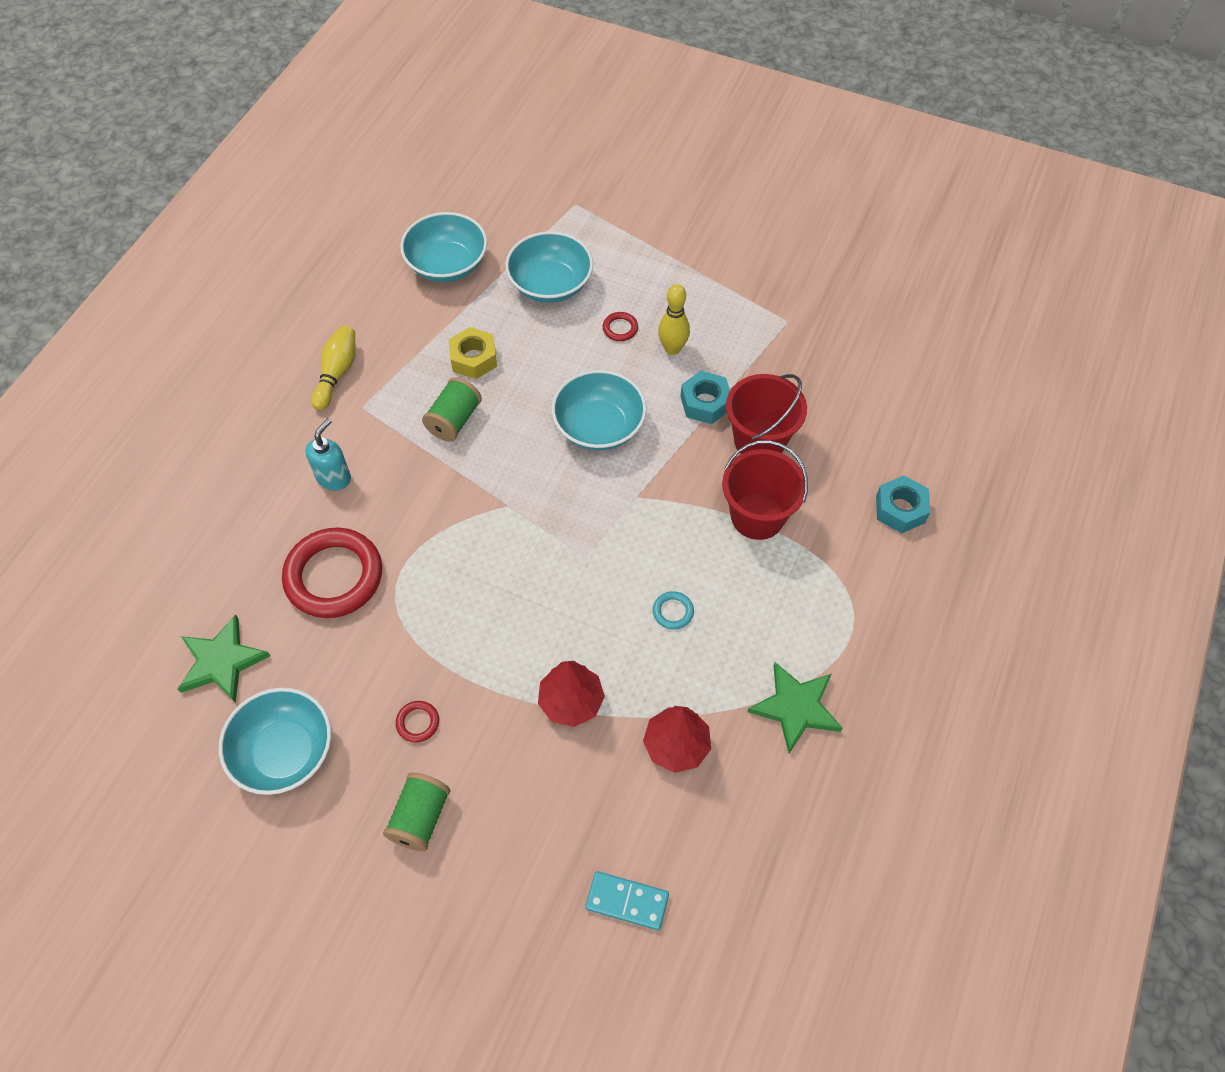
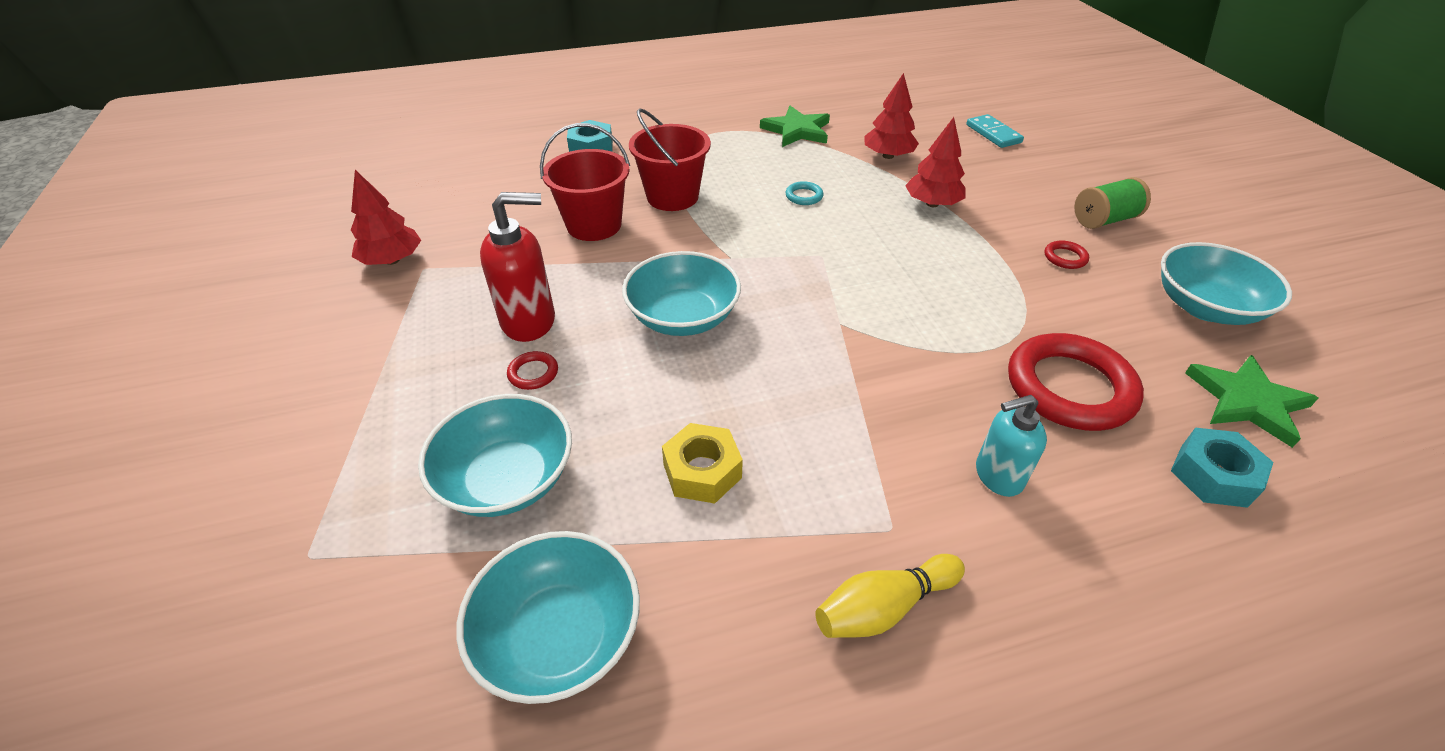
camera: 130 degrees left, 15 degrees down
green spool [422,377,482,442] -> none
yellow bowling pin [658,284,690,355] -> red soap dispenser [480,192,555,342]
turquoise nut [680,371,730,424] -> turquoise nut moved to [1171,428,1273,508]
none -> red tree [351,170,421,265]

